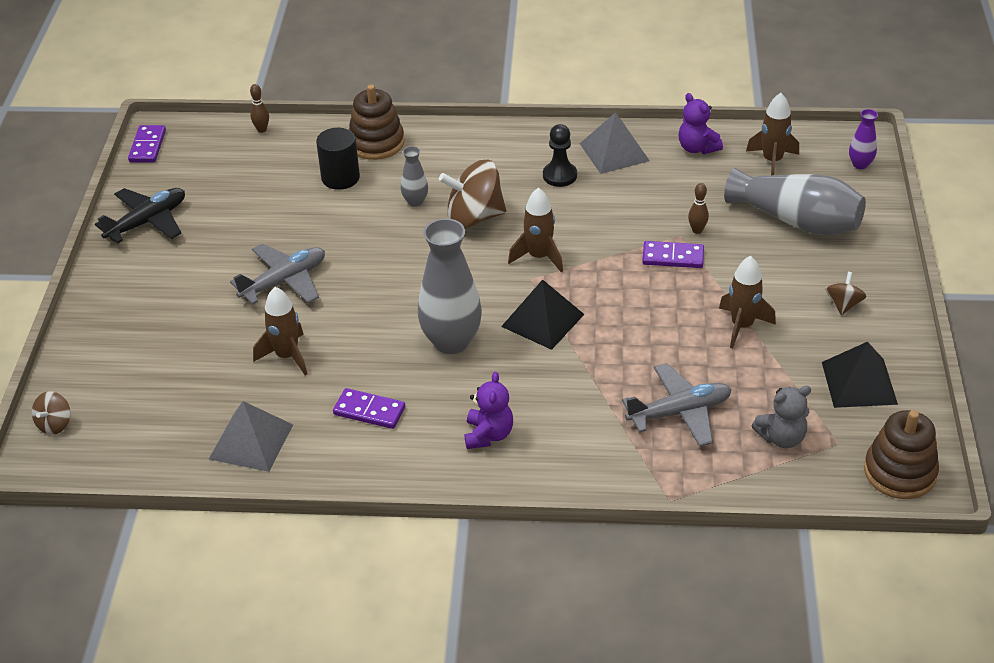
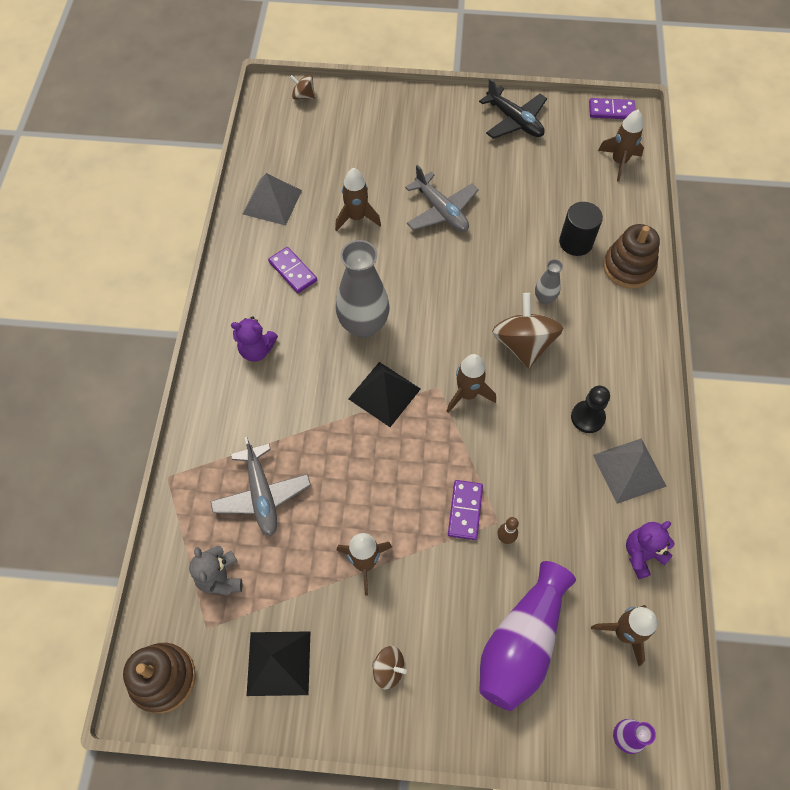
camera: 90 degrees right, 20 degrees up
brown bowling pin [250,84,269,133] -> none
purple domino [333,388,405,429] -> purple domino turned 60 degrees counterclockwise [268,247,317,293]
grey vase [724,168,866,235] -> purple vase [479,561,576,711]
none -> brown rocket [598,110,644,181]

